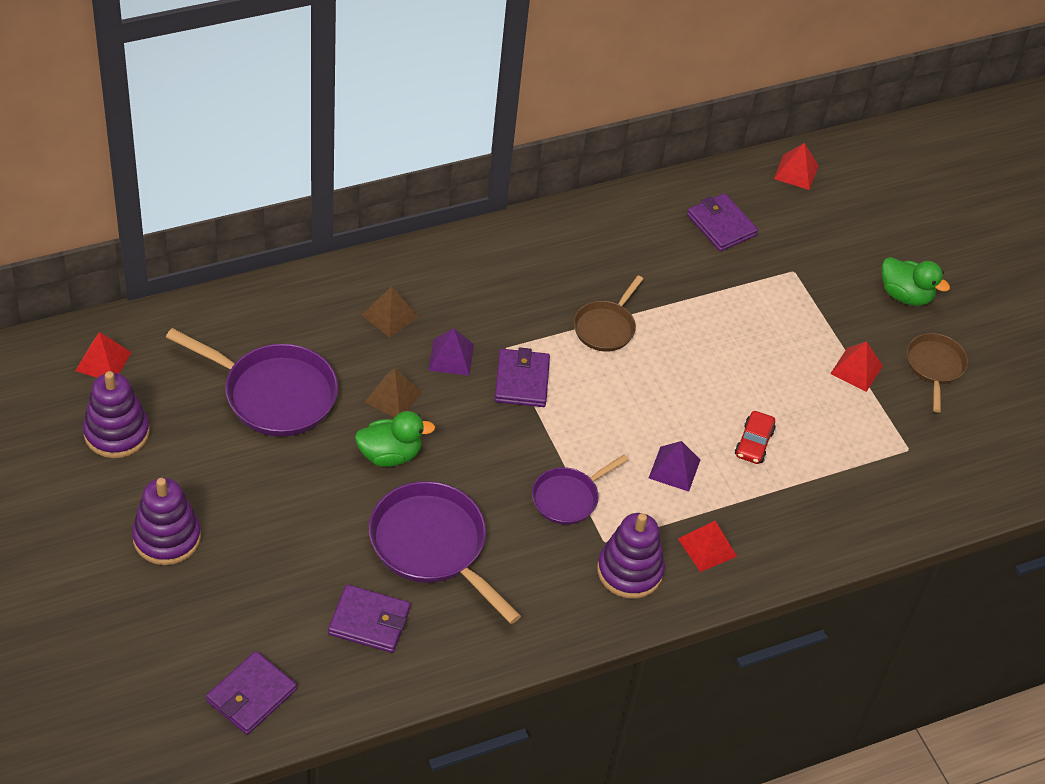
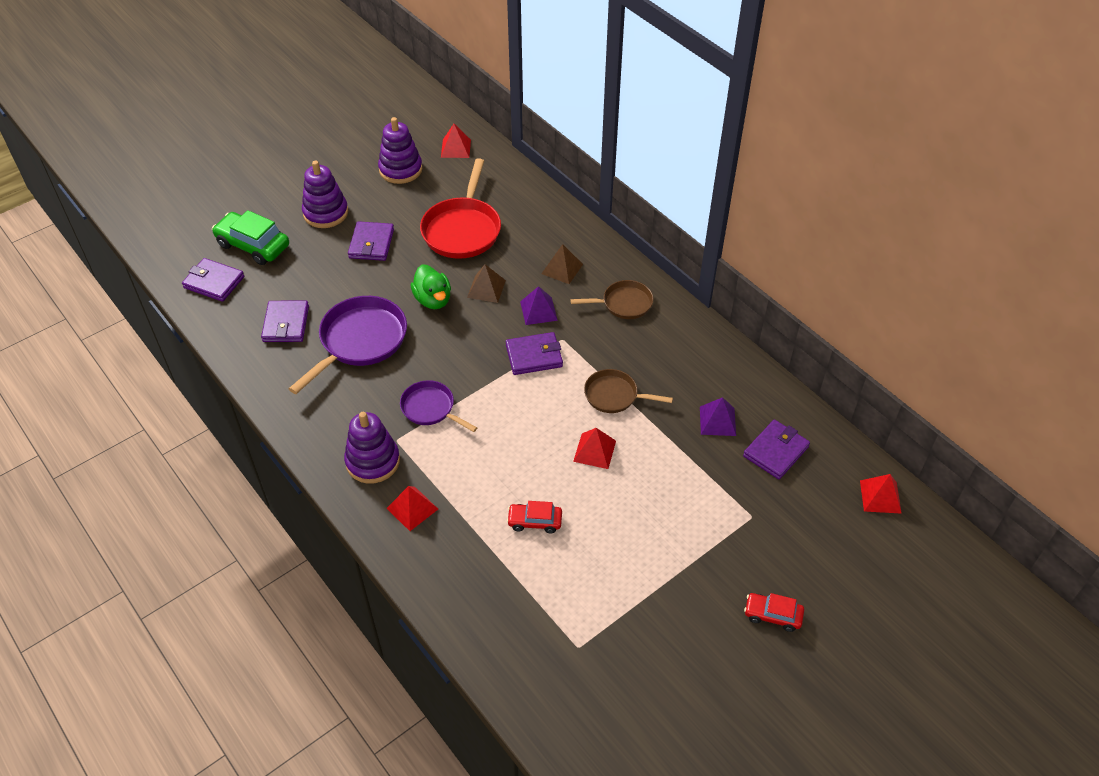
camera: 80 degrees right, 0 degrees up
purple pan [166,328,338,437] -> red pan [420,158,501,259]
purple pyramid [649,441,700,492] -> purple pyramid moved to [700,397,736,436]
red pyramid [830,341,883,392] -> red pyramid moved to [573,428,616,469]
green duck [882,257,950,306] -> red car [744,593,804,632]
brown pan [907,333,968,413] -> brown pan moved to [570,280,653,319]
none -> green car [212,210,289,265]
none -> purple wallet [348,221,394,261]

